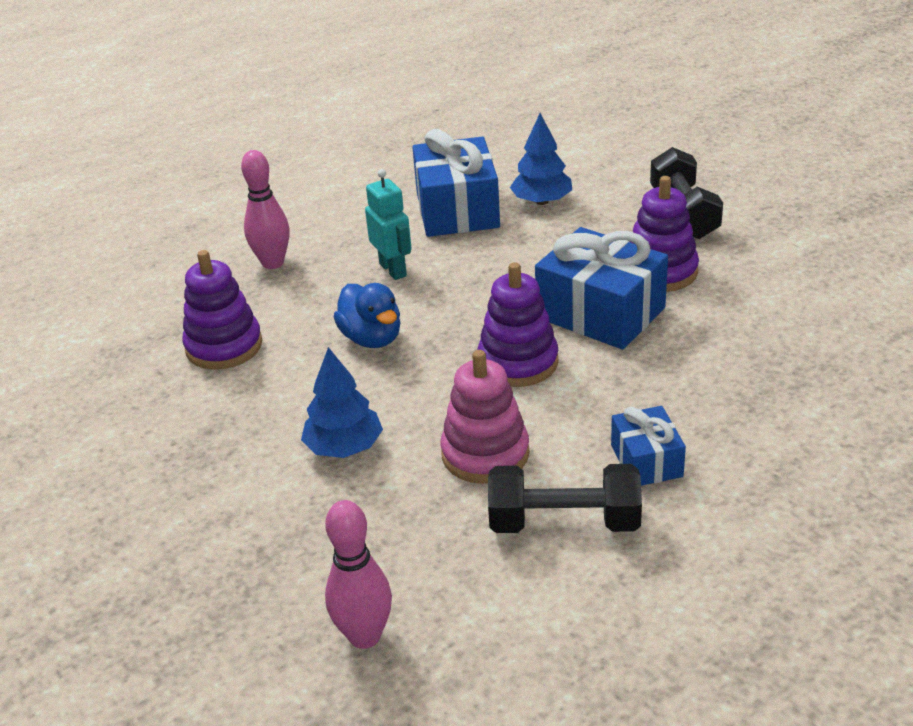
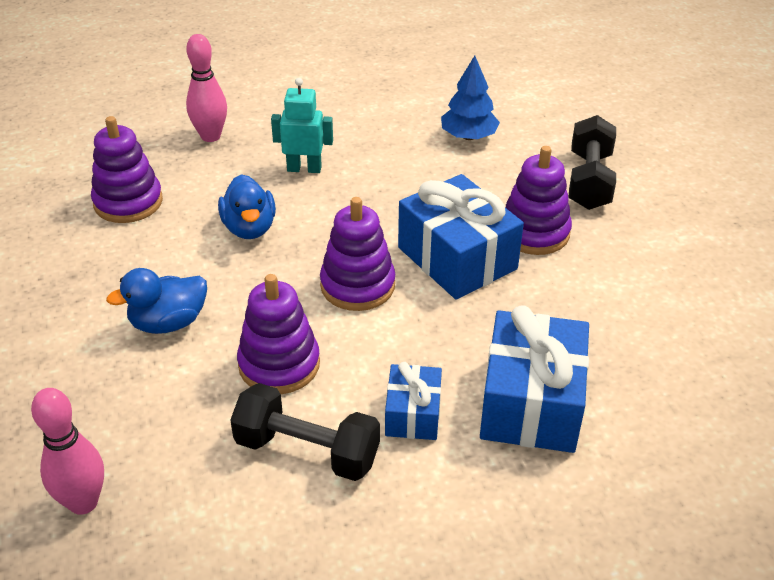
camera: 15 degrees right, 5 degrees up
blue tree [301,347,383,458] -> blue duck [106,268,207,334]
turquoise robot [365,169,412,280] -> turquoise robot turned 75 degrees counterclockwise [271,78,333,173]
blue gift [412,129,500,237] -> blue gift moved to [480,305,589,453]
pink stacking toy [440,350,530,484] -> purple stacking toy [237,274,320,394]

